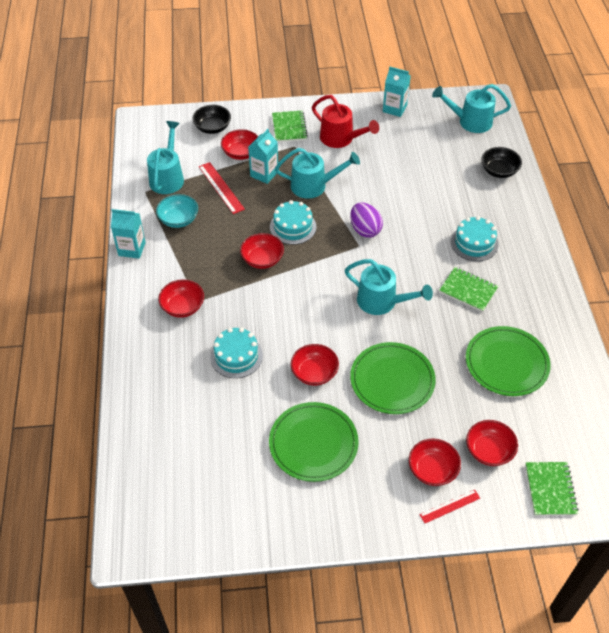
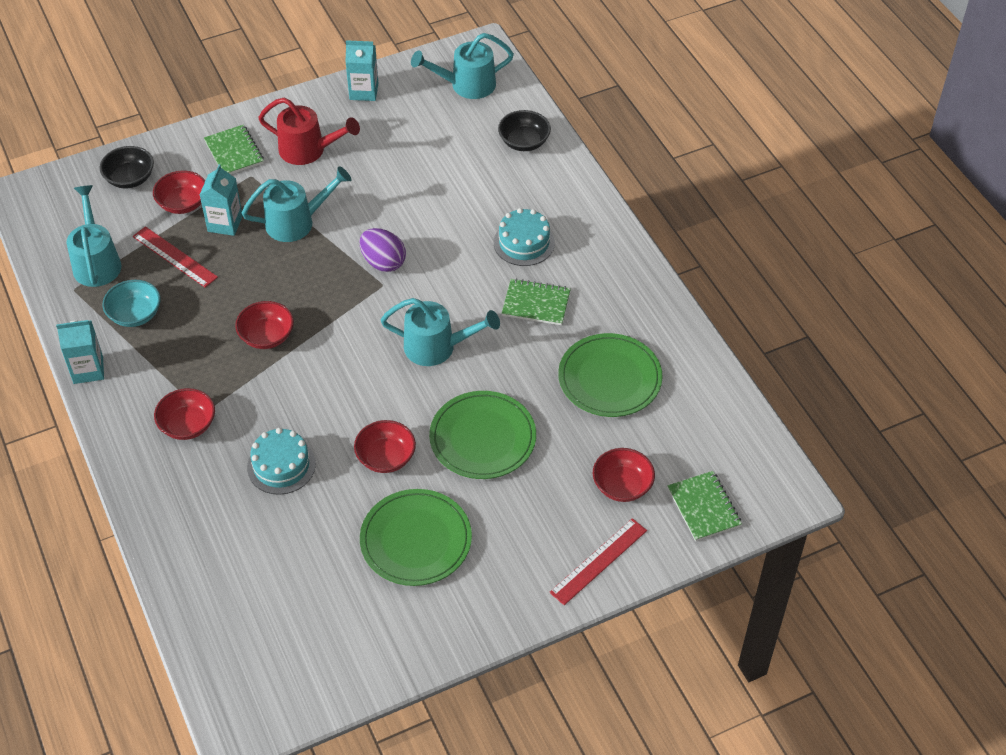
camera: 20 degrees left, 0 degrees up
turquoise cake [270,200,317,245] -> none
red bowl [409,438,461,486] -> none
red ruler [419,490,480,523] -> red ruler [549,518,647,605], size x1.57

